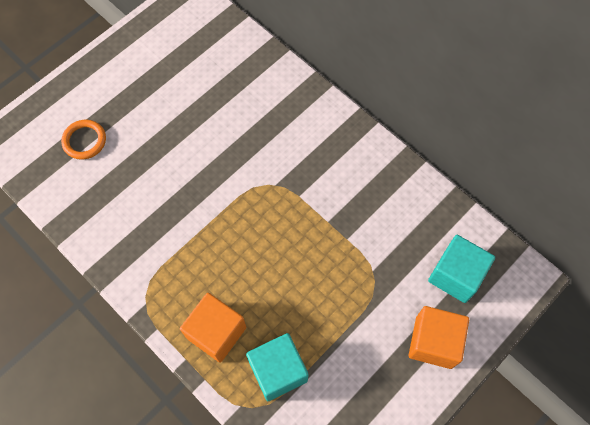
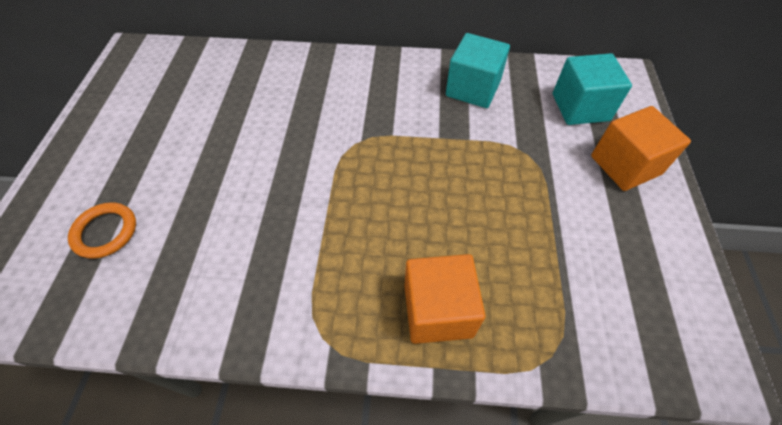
camera: 40 degrees left, 10 degrees down
turquoise cube [246,333,309,401] -> turquoise cube moved to [446,33,510,108]

